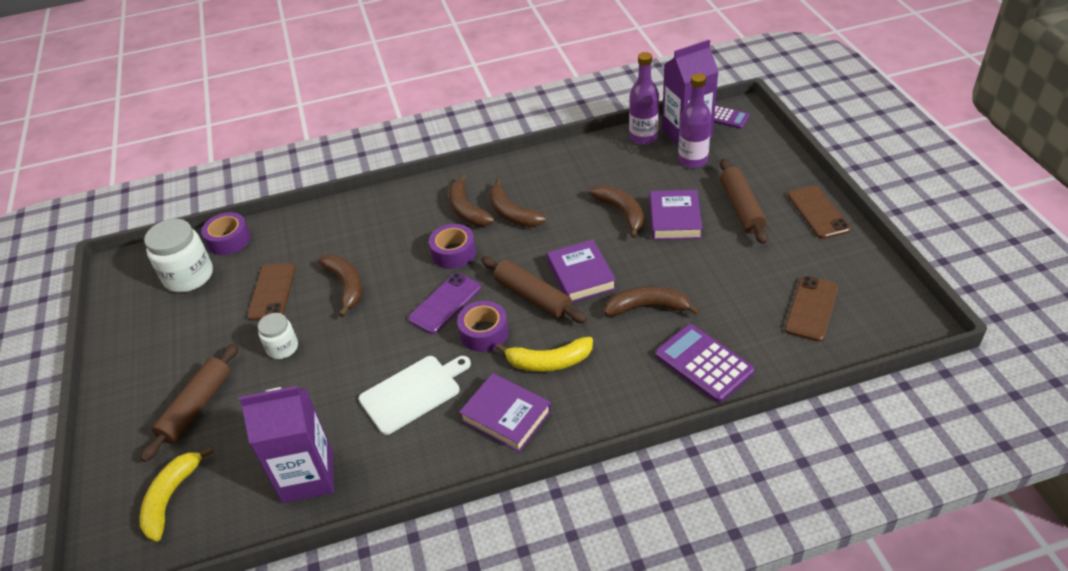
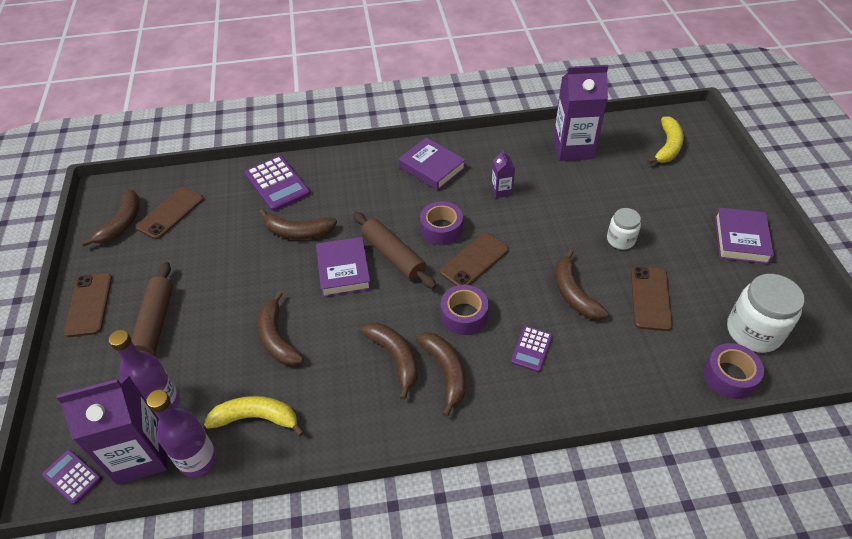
camera: 175 degrees left, 5 degrees up
brown rolling pin [140,343,239,462] -> none
white cutting board [359,356,471,435] -> purple carton [491,150,515,198]
purple phone [408,273,481,334] -> brown phone [440,233,509,286]
yellow banana [496,337,593,372] -> yellow banana moved to [204,396,305,436]
purple book [650,190,703,240] -> purple book moved to [715,207,774,264]
none -> brown banana [81,189,140,247]
none -> purple calculator [511,325,553,372]

